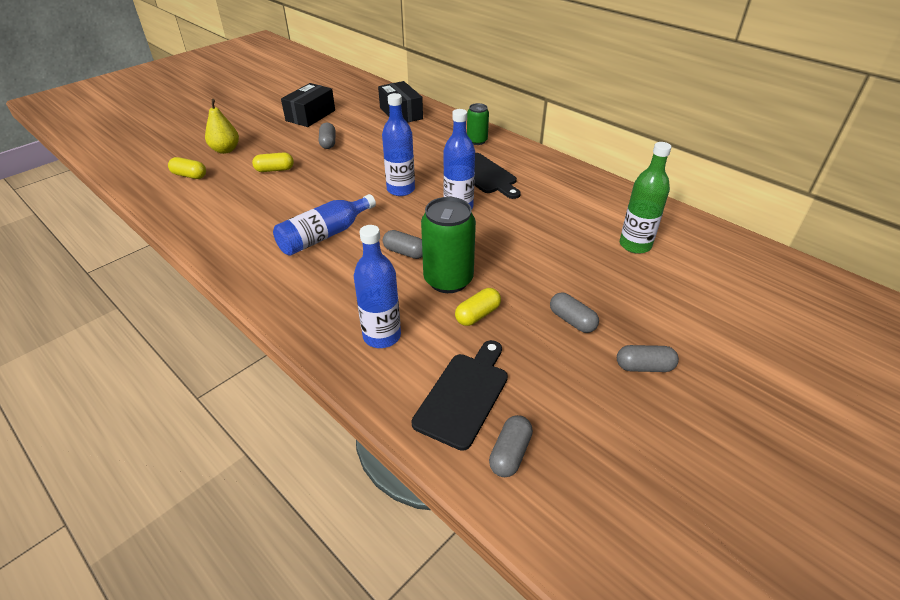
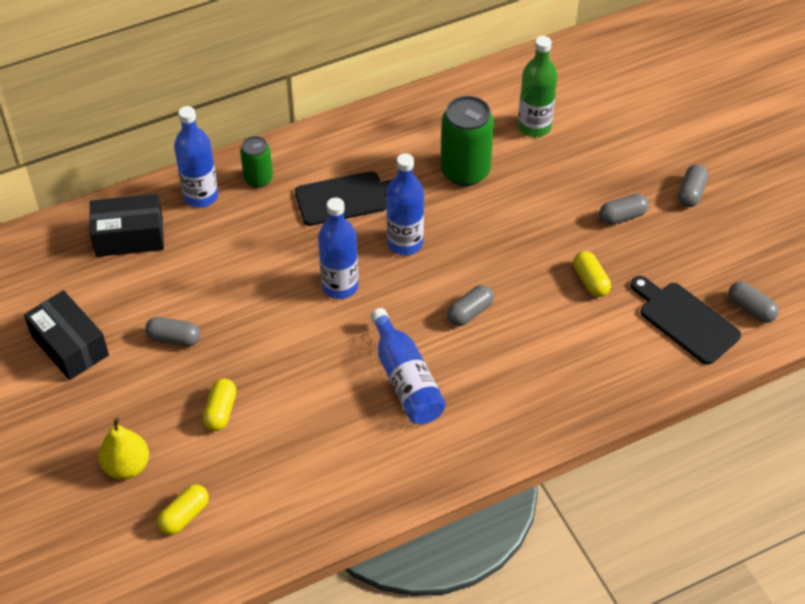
camera: 70 degrees left, 10 degrees up
blue bottle [354,225,401,348] -> blue bottle moved to [174,106,218,208]
green can [421,197,476,293] -> green can moved to [440,96,494,186]

